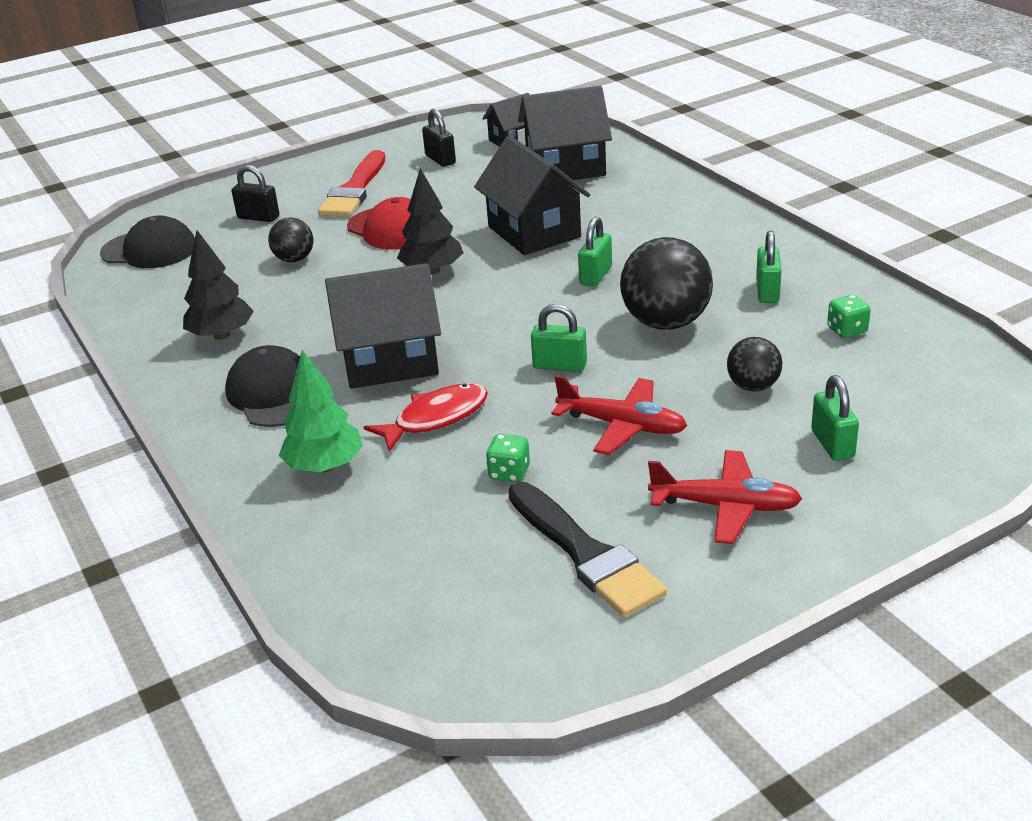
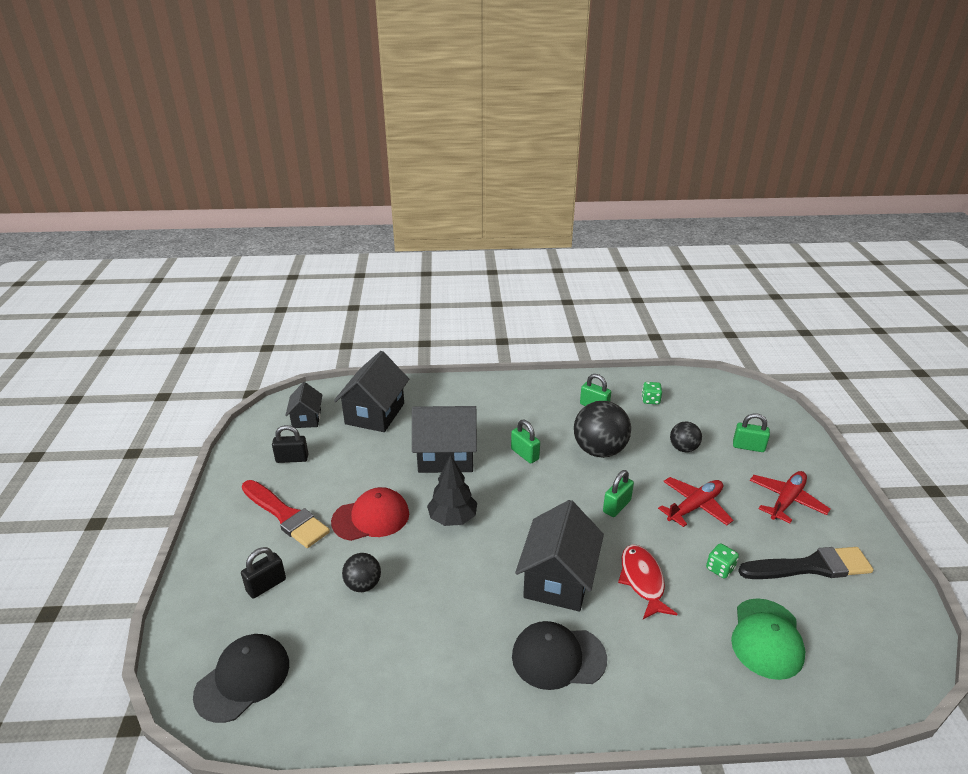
camera: 65 degrees left, 0 degrees up
black tree [183,230,254,340] -> none
green tree [279,350,363,472] -> none
none -> green cap [731,598,805,680]

